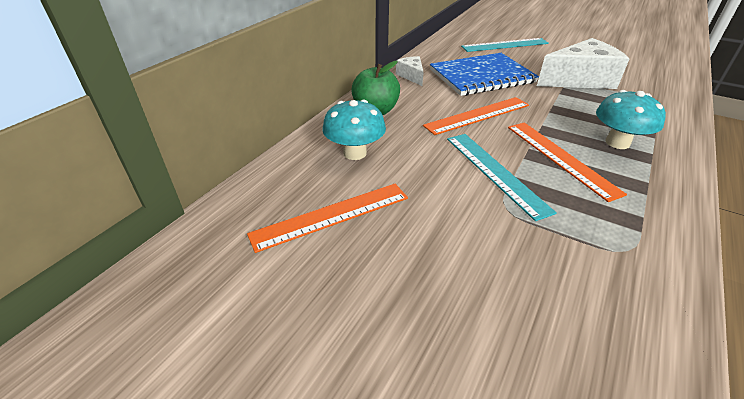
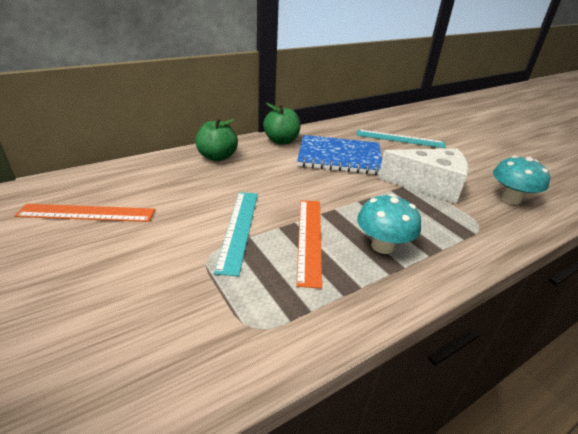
camera: 25 degrees right, 5 degrees down
turquoise mushroom [323,100,386,160] -> turquoise mushroom moved to [493,156,550,205]
white cheese [396,56,424,86] -> green apple [263,103,301,144]
orange ruler [423,97,529,135] -> none

